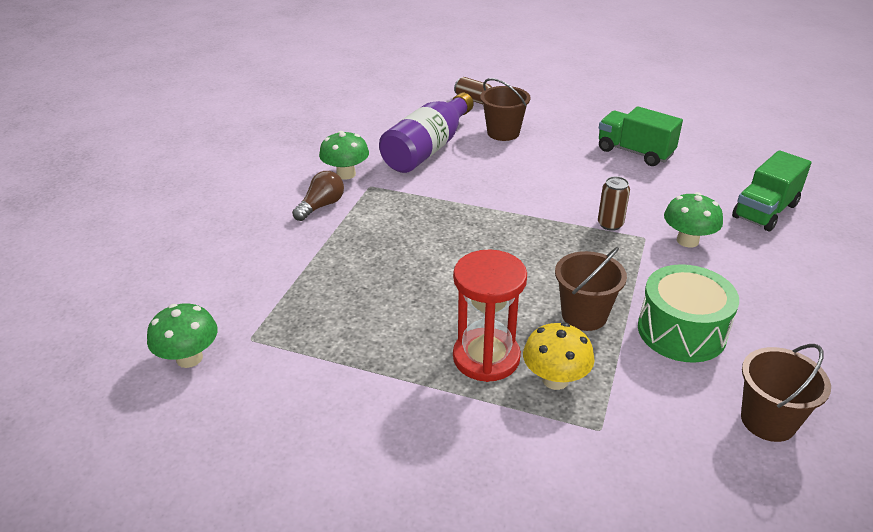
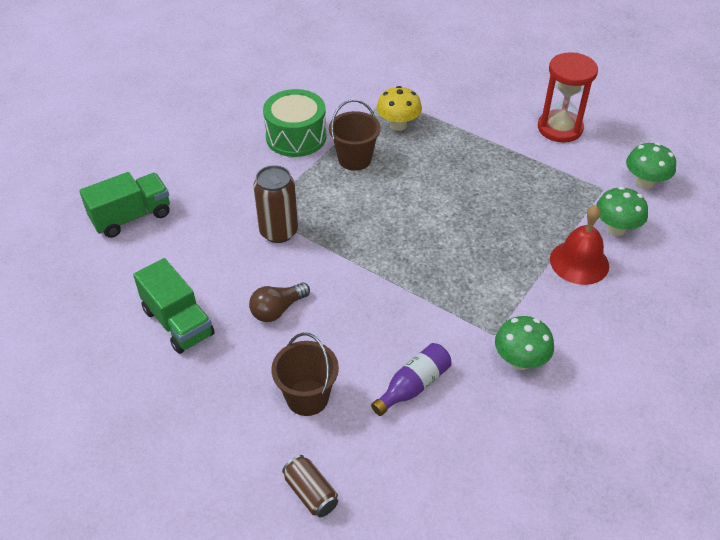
camera: 165 degrees left, 10 degrees up
brown light bulb [292,171,344,221] -> brown light bulb moved to [249,283,310,322]
purple bottle [379,92,474,173] -> purple bottle [371,343,452,416], size x0.55
red hourglass [453,249,527,382] -> red hourglass moved to [538,52,598,143]
brown can [598,176,630,231] -> brown can [253,165,298,243], size x1.60
green mushroom [664,192,723,247] -> green mushroom moved to [596,187,648,236]
brown bucket [741,344,831,442] -> none
none -> red bell [550,205,609,285]

